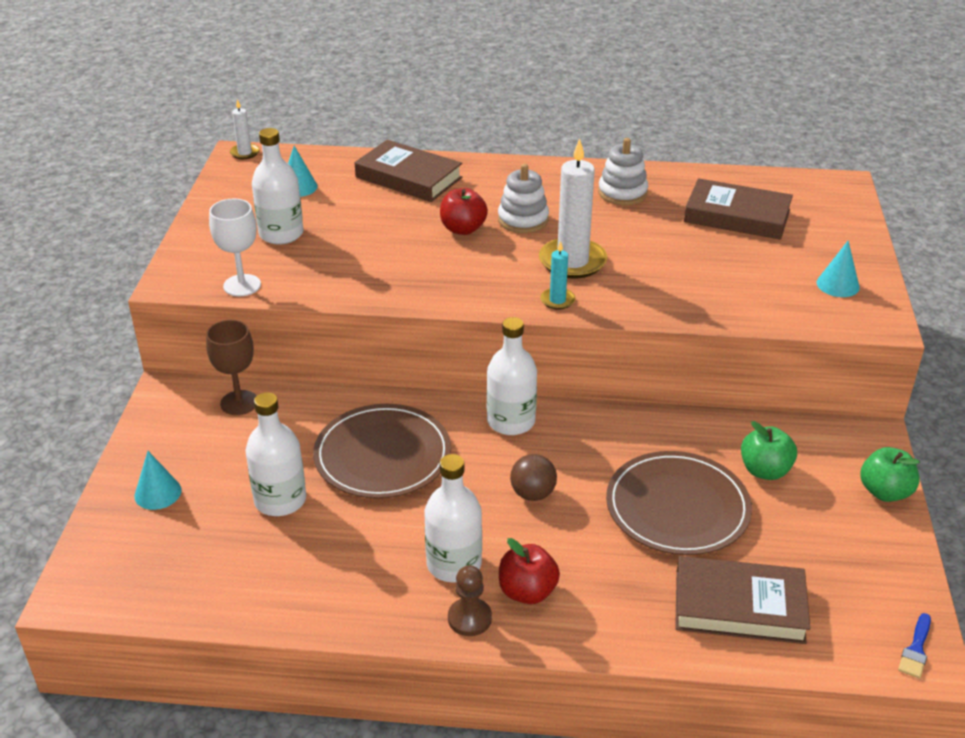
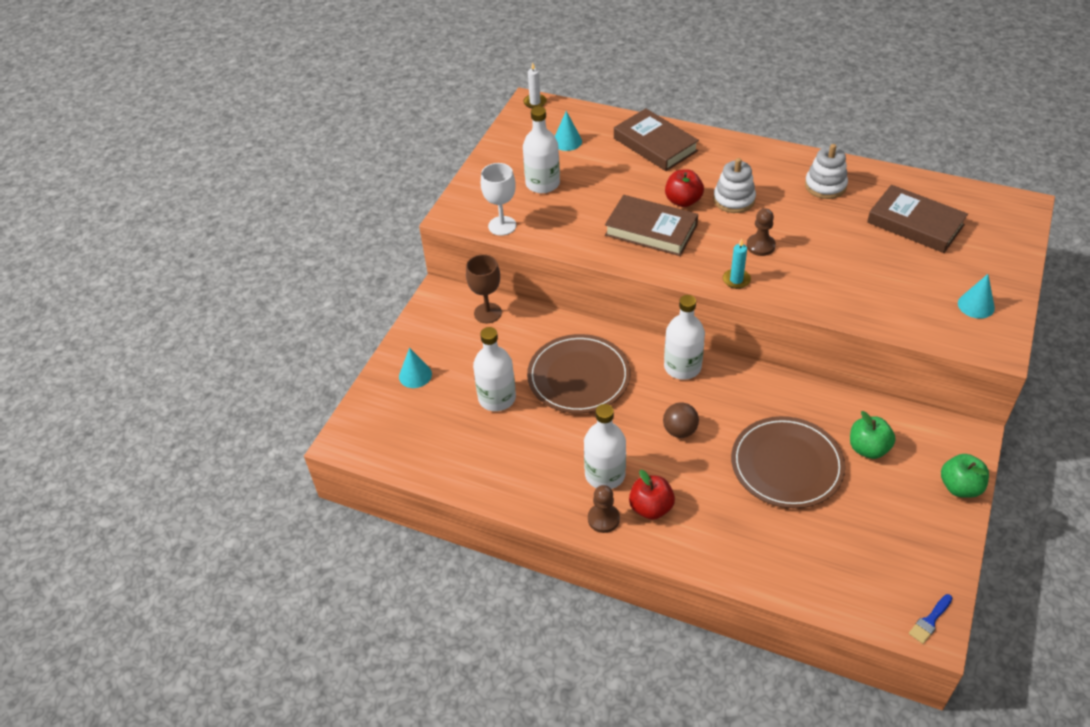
camera: 20 degrees right, 10 degrees up
white candle [539,139,607,278] -> brown pawn [746,208,776,256]
brown book [675,556,810,644] -> brown book moved to [605,195,698,256]

